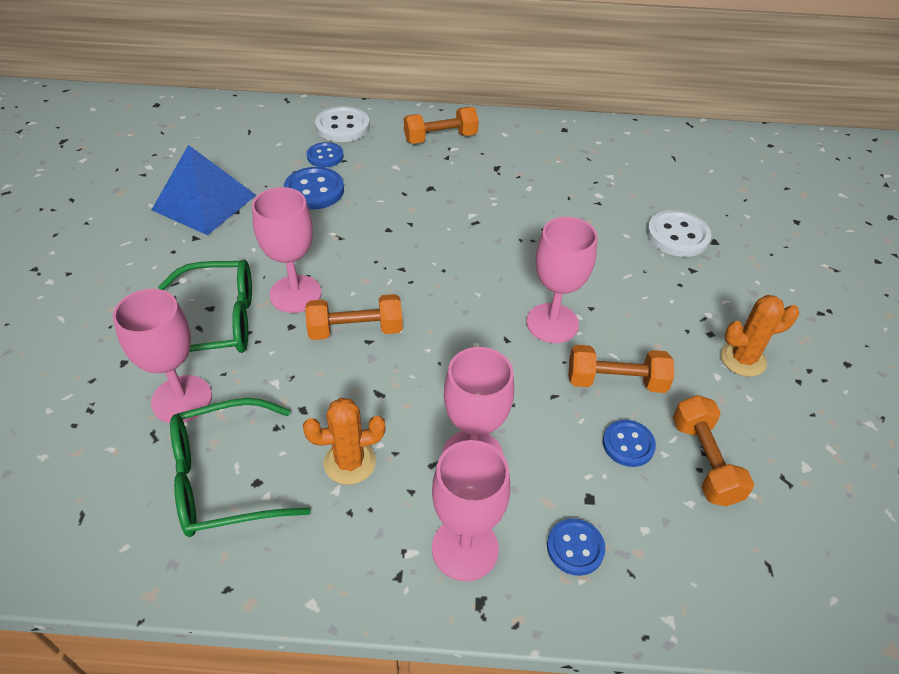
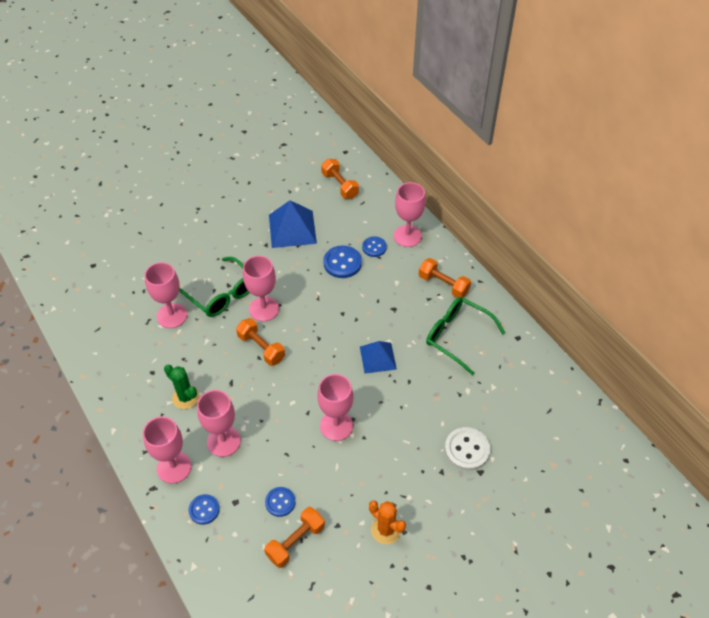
camera: 55 degrees right, 5 degrees up
green glasses [170,398,311,537] -> green glasses moved to [426,297,505,376]
orange cactus [303,398,386,485] -> green cactus [164,365,199,409]
white button [315,106,370,142] -> pink goblet [394,182,426,247]
orange dumbbell [569,345,674,393] -> orange dumbbell moved to [321,159,359,199]
none -> blue pyramid [360,341,397,374]

